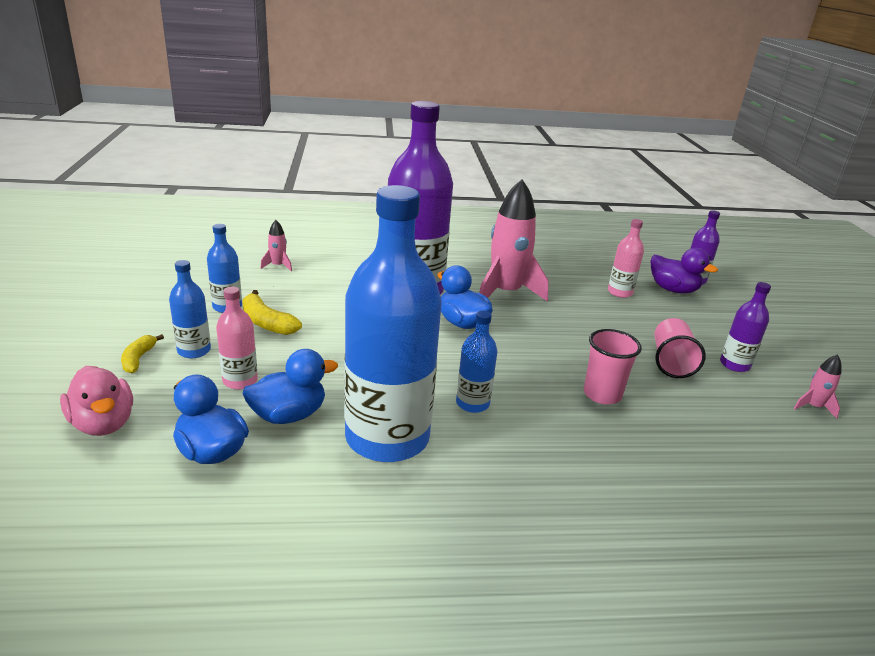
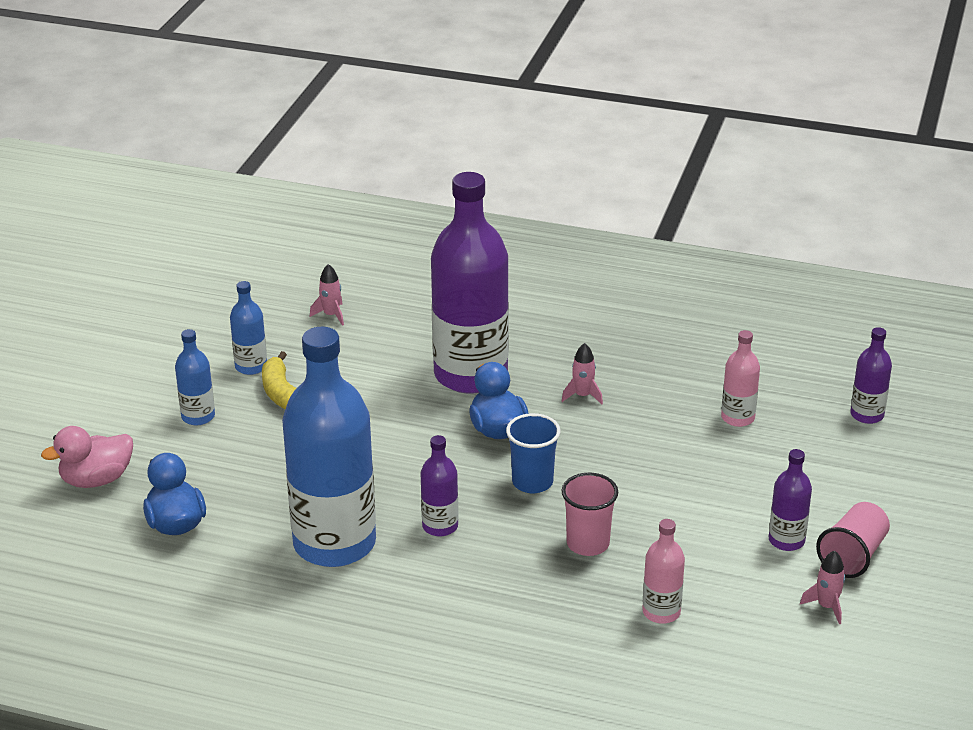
camera: 25 degrees right, 5 degrees up
pink duck [60,366,133,436] -> pink duck turned 75 degrees clockwise [41,426,133,488]
yellow banana [121,334,164,373] -> none
pink bottle [216,287,258,389] -> pink bottle moved to [642,519,685,624]
blue duck [243,349,338,424] -> none
blue bottle [456,311,497,413] -> purple bottle [420,435,458,537]
pink rocket [479,179,549,302] -> pink rocket [562,343,603,405], size x0.43
purple duck [651,248,718,294] -> none
pink cup [655,318,706,378] -> pink cup moved to [816,502,890,578]
none -> blue cup [506,413,561,493]

